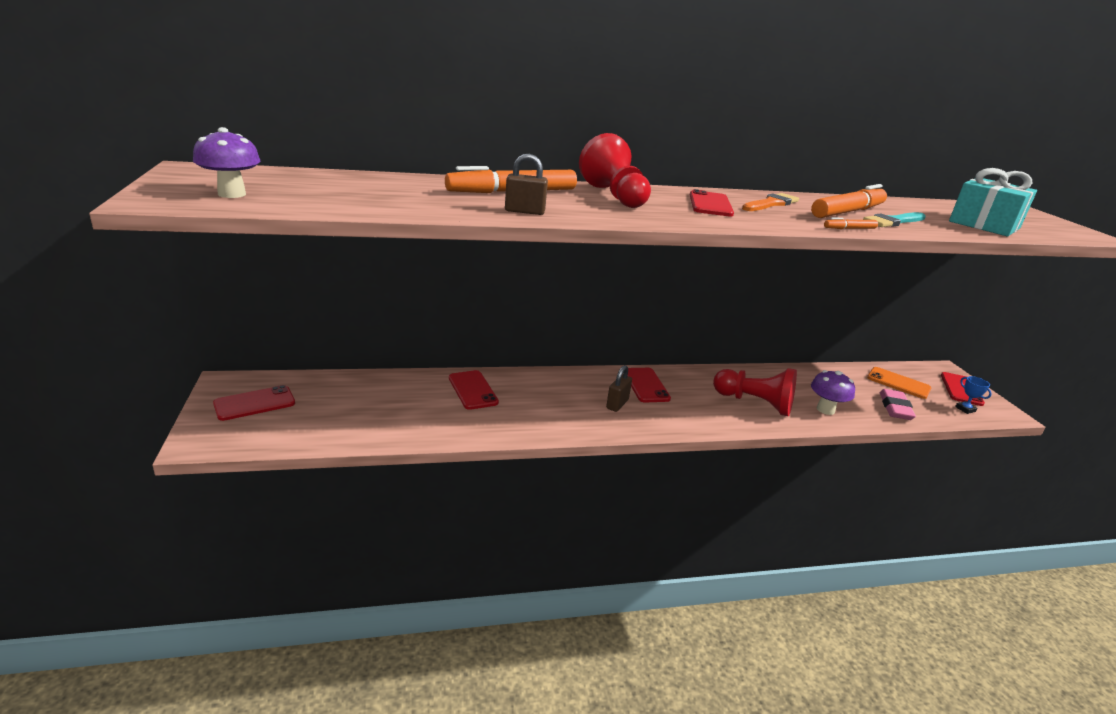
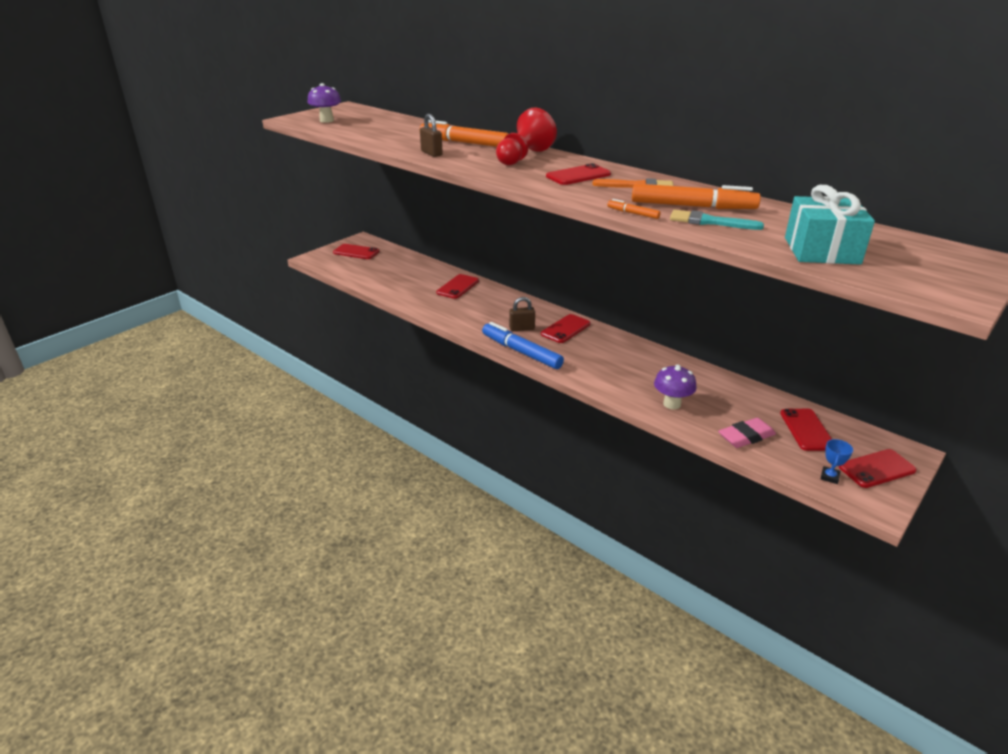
camera: 55 degrees right, 5 degrees up
red pawn [713,368,797,416] -> none
orange phone [867,367,931,399] -> red phone [780,409,832,451]
none -> blue marker [482,322,564,369]

